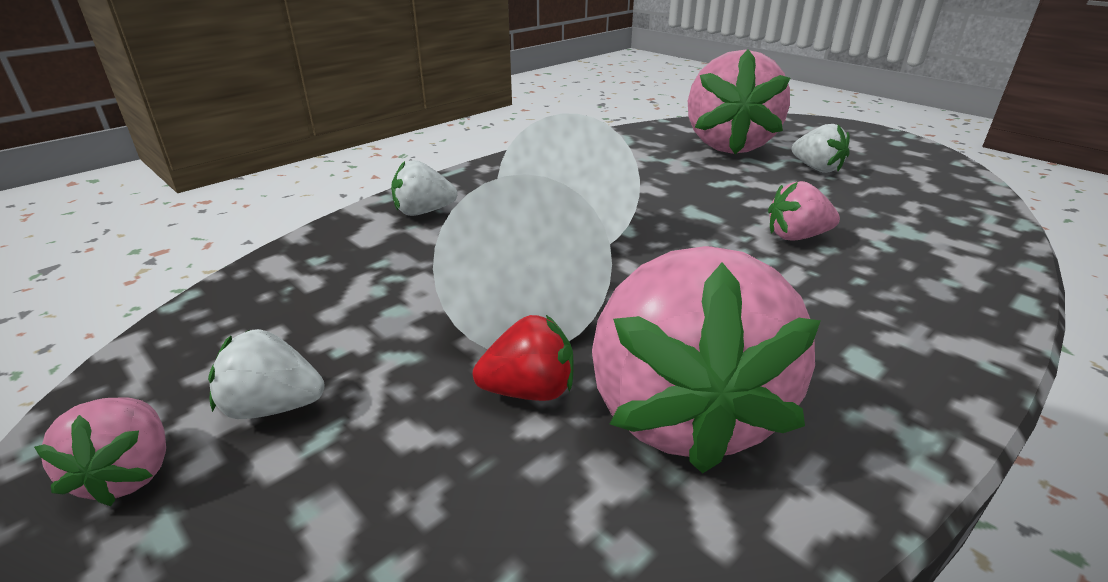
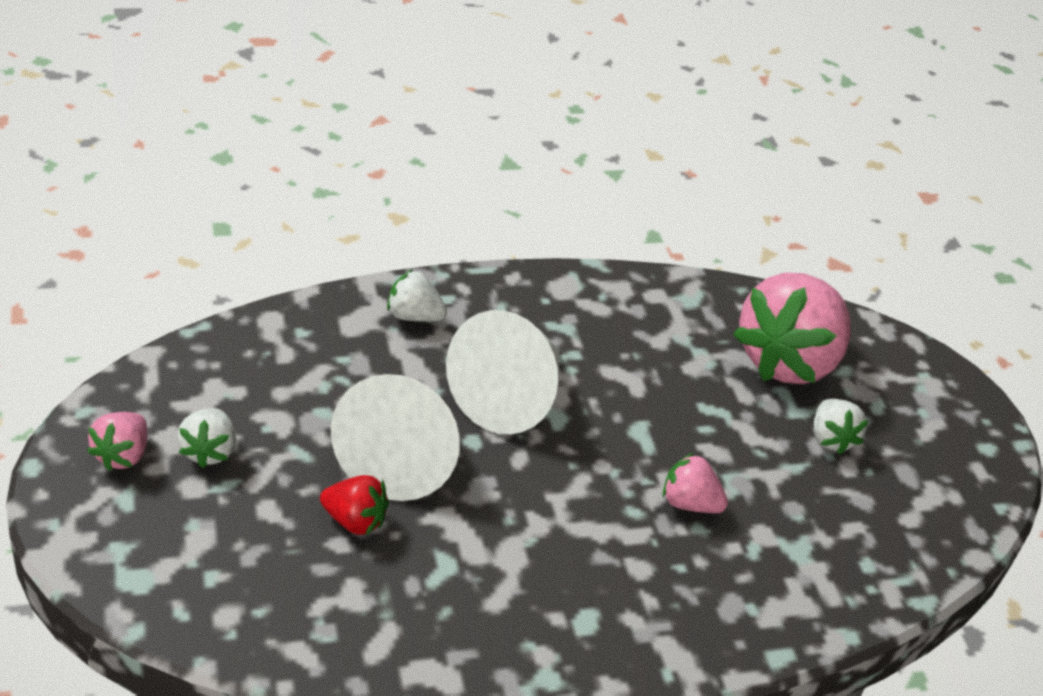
camera: 25 degrees right, 10 degrees up
white strawberry [208,329,325,419] -> white strawberry turned 120 degrees counterclockwise [177,408,236,468]
pink strawberry [592,246,821,473] -> none

